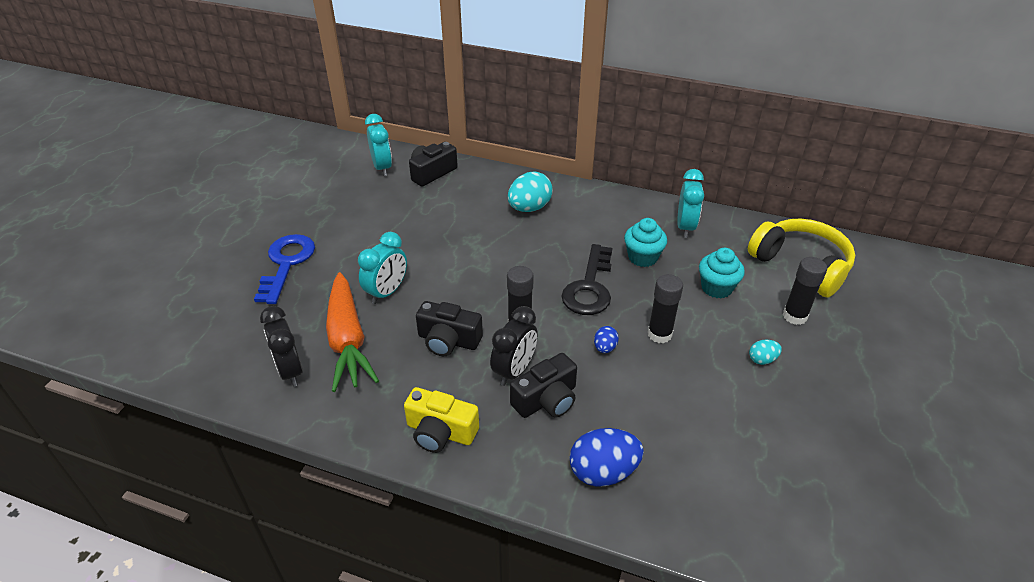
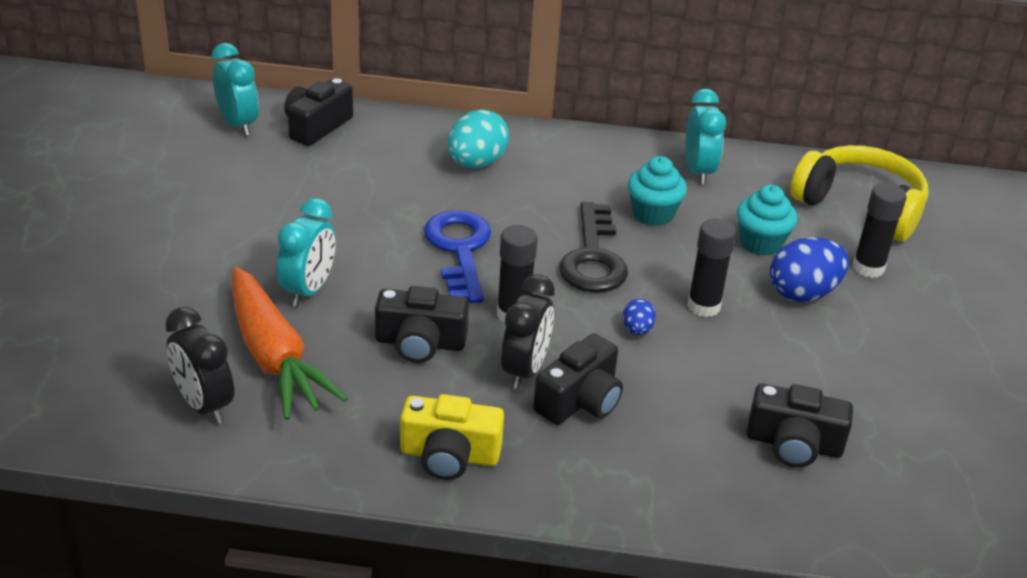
camera: 15 degrees left, 5 degrees down
blue key [254,234,315,304] -> blue key moved to [424,210,491,303]
blue egg [569,428,644,487] -> blue egg moved to [770,237,849,302]
turquoise egg [749,340,782,365] -> none
none -> black camera [747,383,853,468]

